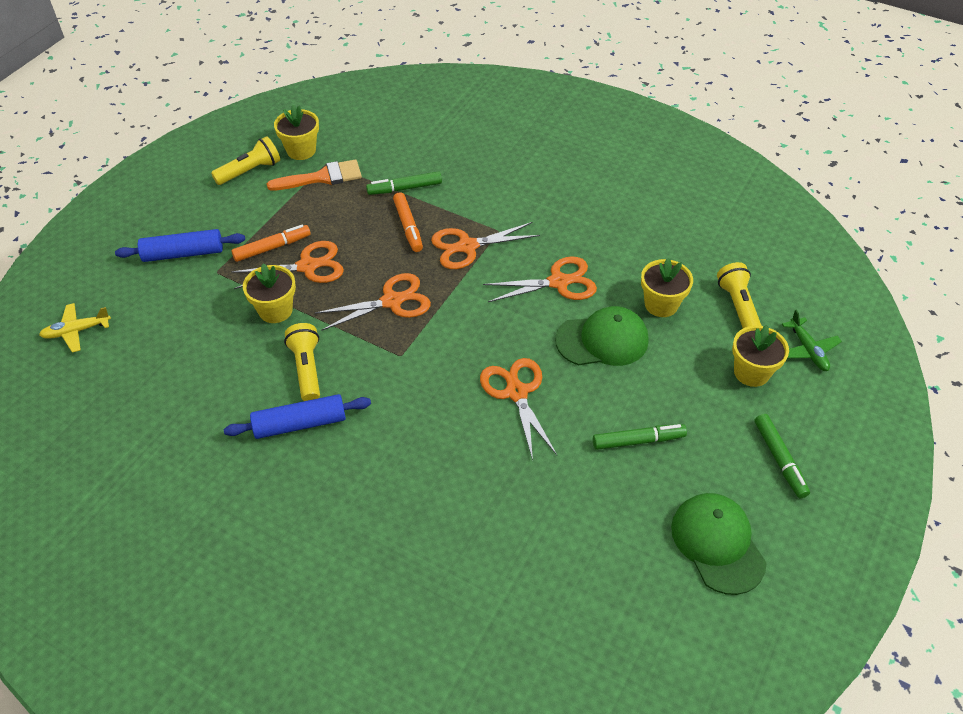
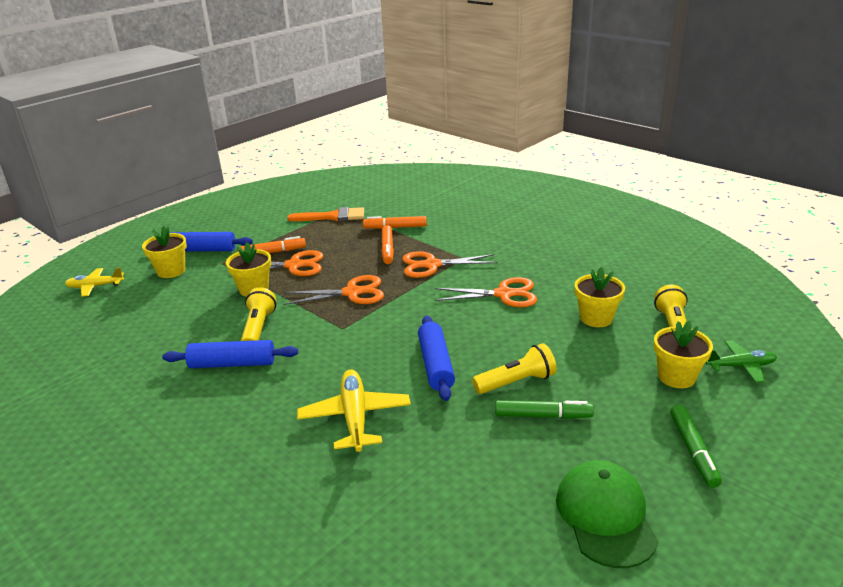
camera: 15 degrees right, 20 degrees down
yellow flashlight [211,136,280,185] -> yellow flashlight moved to [472,343,557,394]
yellow flower pot [274,105,319,160] -> yellow flower pot moved to [142,226,187,278]
green marker [366,171,442,195] -> orange marker [363,216,427,229]
orange scissors [480,358,557,460] -> blue rolling pin [418,315,455,401]
green cap [555,306,649,366] -> none
green plane [782,310,842,371] -> green plane turned 90 degrees counterclockwise [706,340,777,383]
none -> yellow plane [297,370,411,452]

